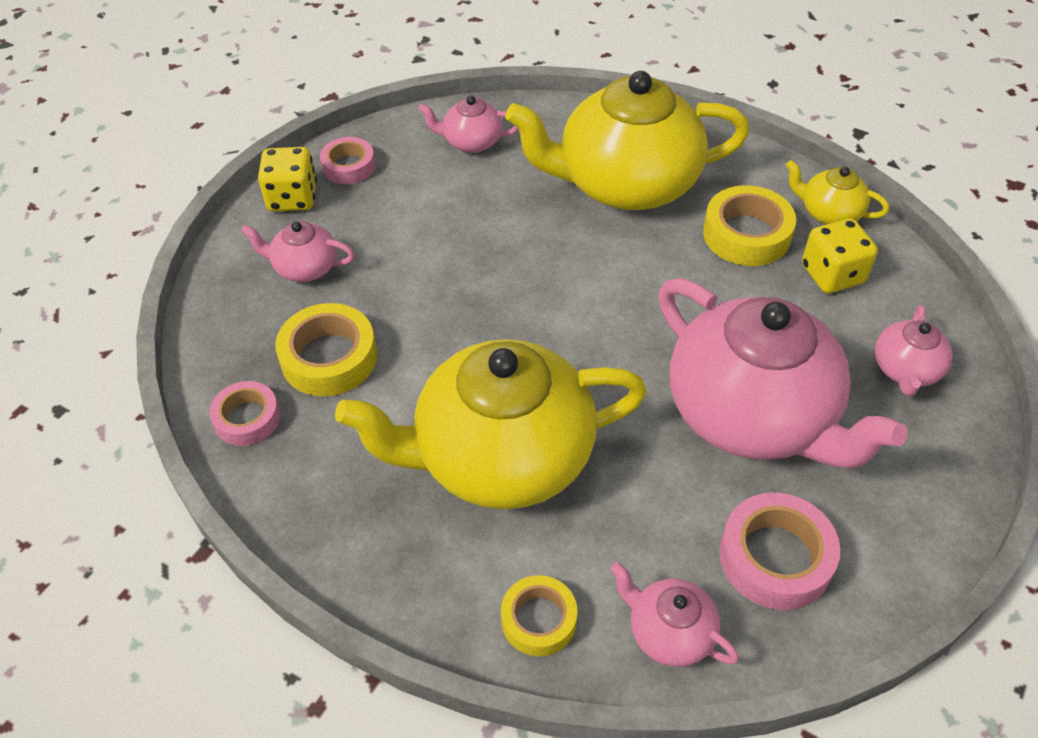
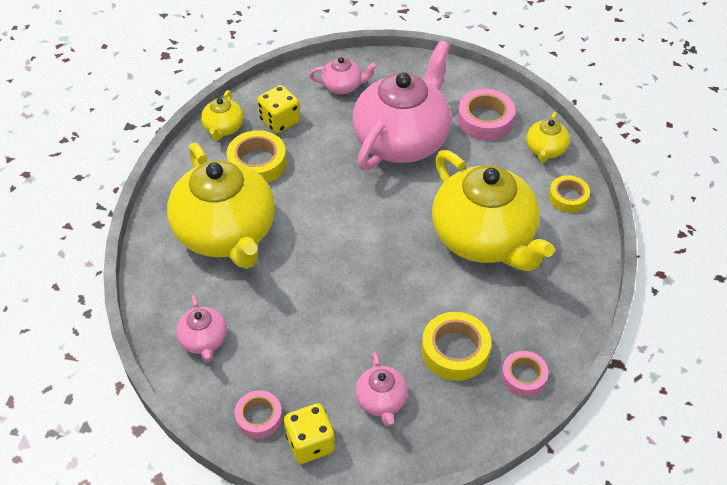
camera: 110 degrees left, 0 degrees up
pink teapot [610,562,739,667] -> yellow teapot [526,112,570,162]

